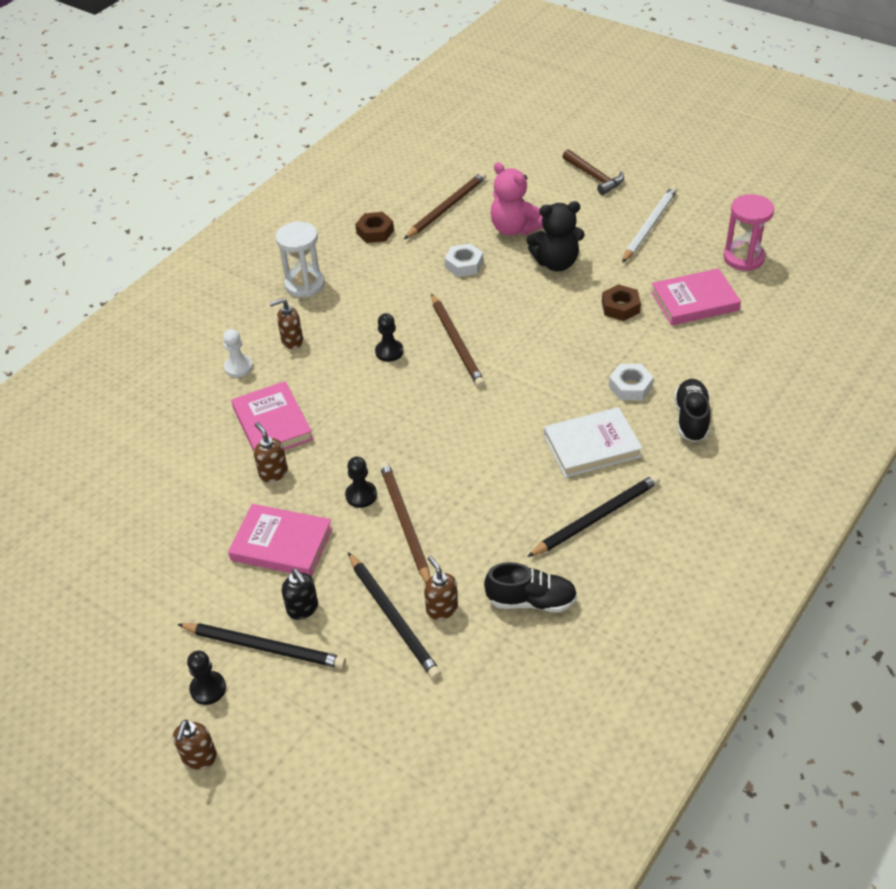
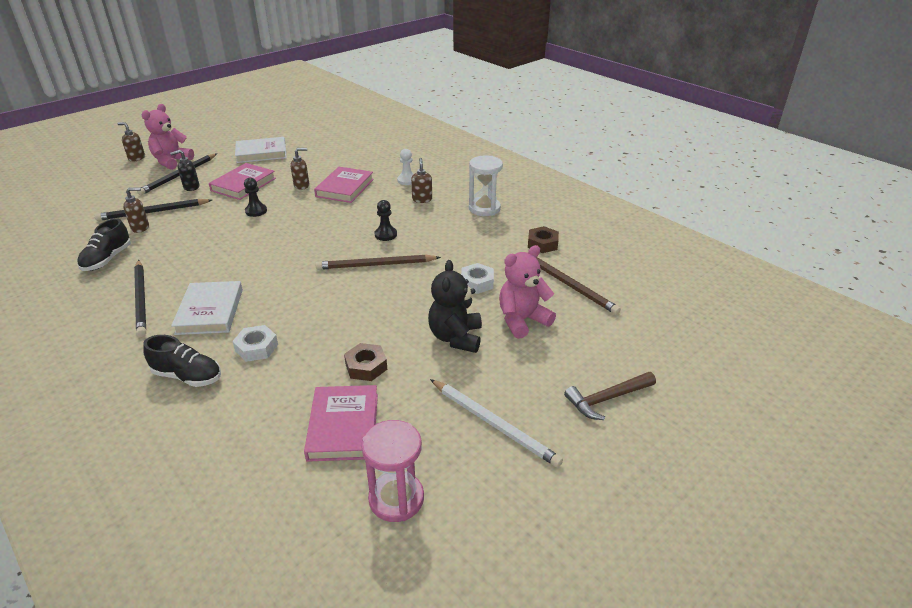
camera: 100 degrees right, 10 degrees down
black pawn [187,651,226,705] -> pink teddy bear [142,104,194,170]
pink book [231,381,313,452] -> pink book turned 60 degrees counterclockwise [314,167,374,203]
brown pencil [379,461,430,582] -> none
none -> white book [235,137,287,163]

